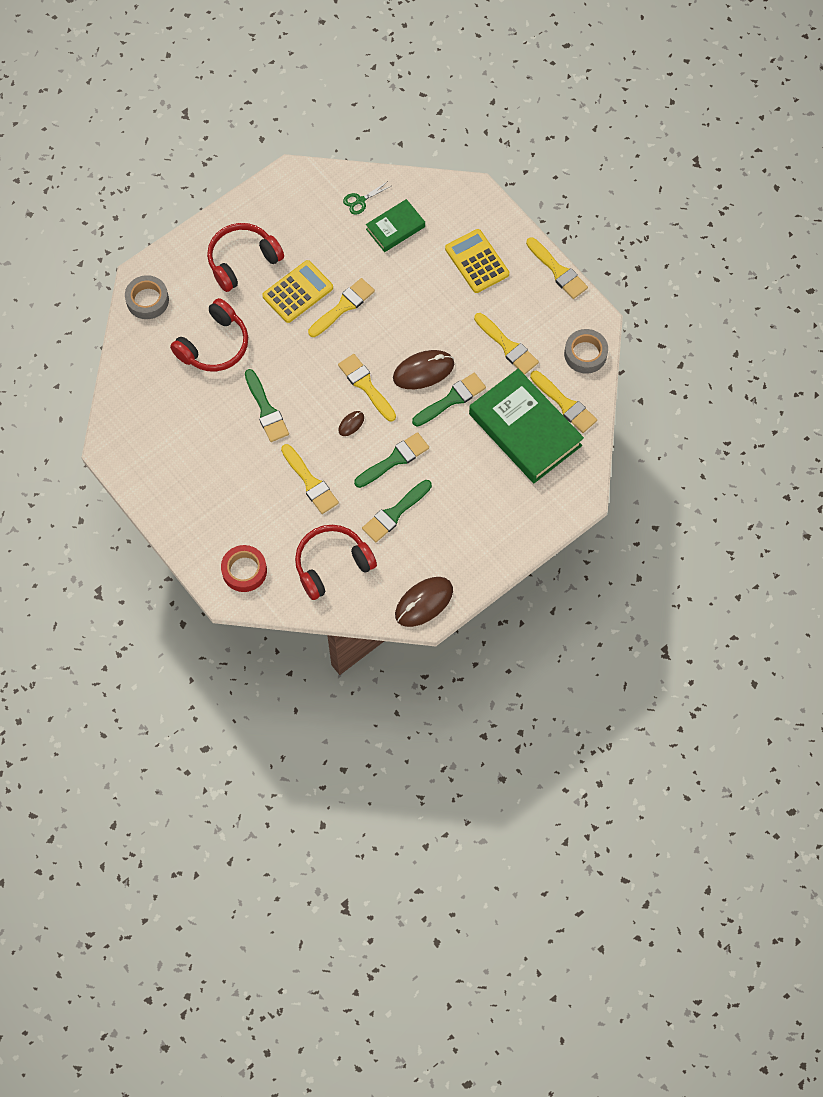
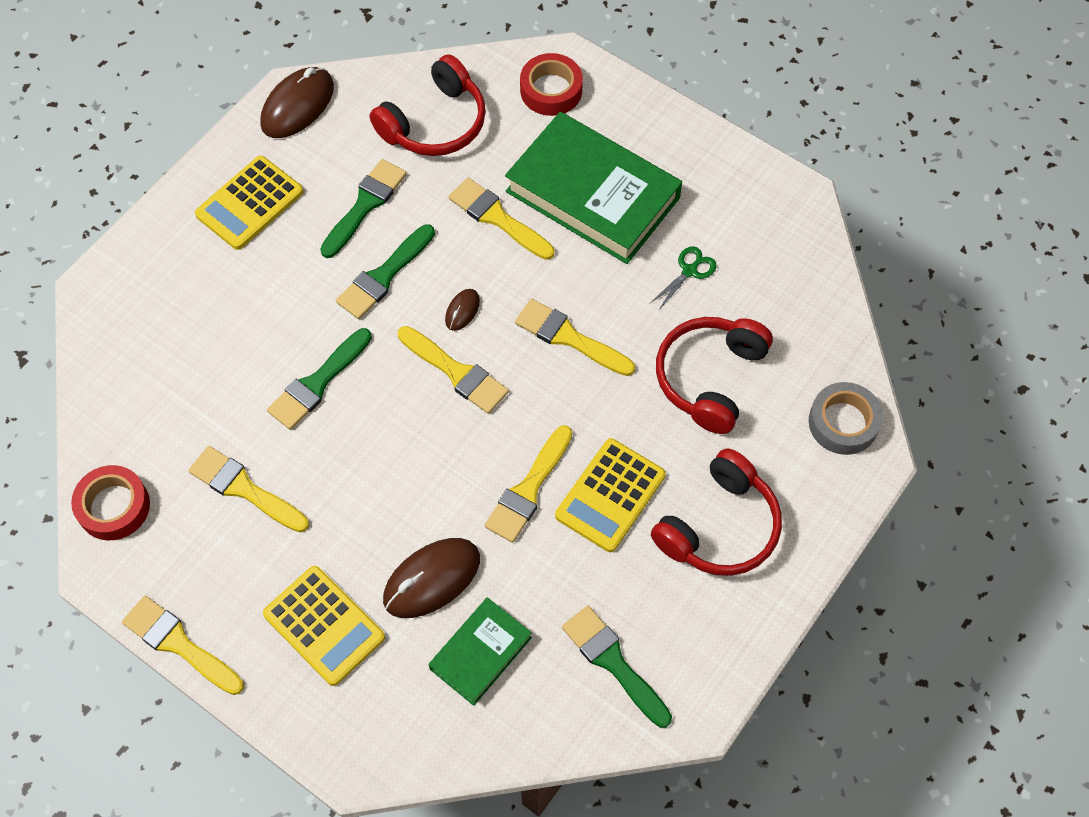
camera: 165 degrees right, 5 degrees down
green brush [245,369,289,442] -> green brush moved to [562,606,672,728]
green scissors [343,181,391,215] -> green scissors moved to [650,246,717,311]
brown mouse [393,350,454,389] -> brown mouse moved to [383,538,480,618]
green book [469,369,584,483] -> green book moved to [505,112,682,264]
yellow brush [530,371,597,433] -> yellow brush moved to [515,299,635,376]
grey tape [564,329,608,374] -> red tape [71,465,150,540]
none -> yellow calculator [195,156,303,250]

